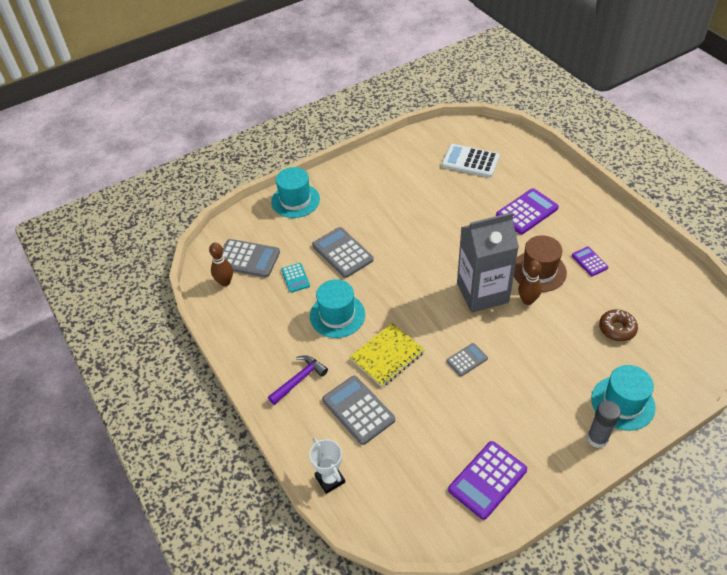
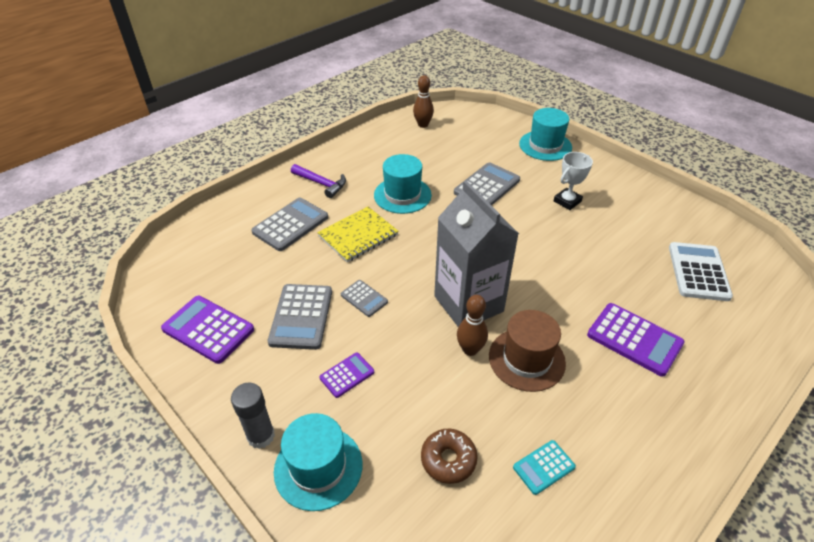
camera: 75 degrees right, 5 degrees down
grey calculator [223,239,280,277] -> grey calculator moved to [268,284,332,350]
turquoise calculator [281,263,310,293] -> turquoise calculator moved to [513,440,576,495]
white trophy [309,438,345,494] -> white trophy moved to [554,152,593,210]
yellow notebook [349,323,425,387] -> yellow notebook turned 75 degrees counterclockwise [317,207,398,262]
purple calculator [572,247,608,276] -> purple calculator moved to [320,352,374,398]

